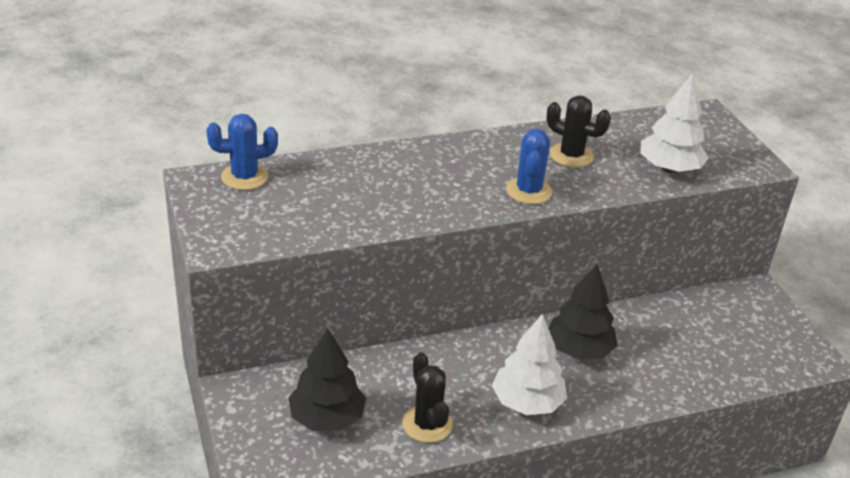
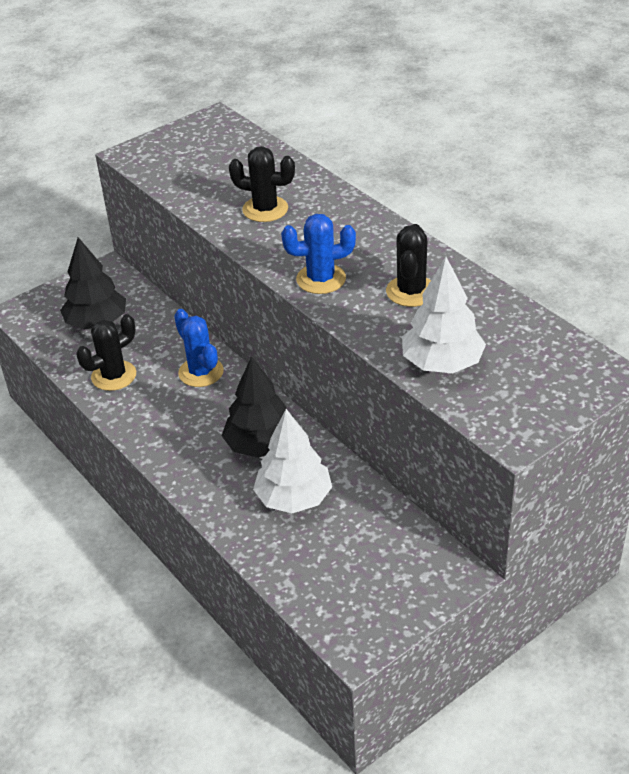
camera: 75 degrees right, 5 degrees up
blue cactus [206,114,278,190] -> blue cactus moved to [174,309,224,387]
white tree [492,314,567,415] -> white tree moved to [253,409,332,513]
none -> black cactus [229,146,295,222]

